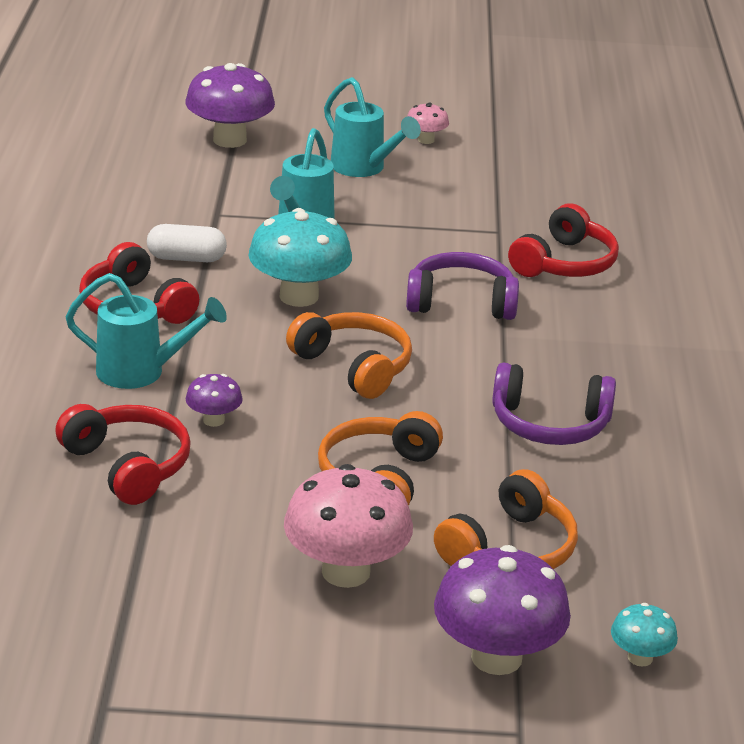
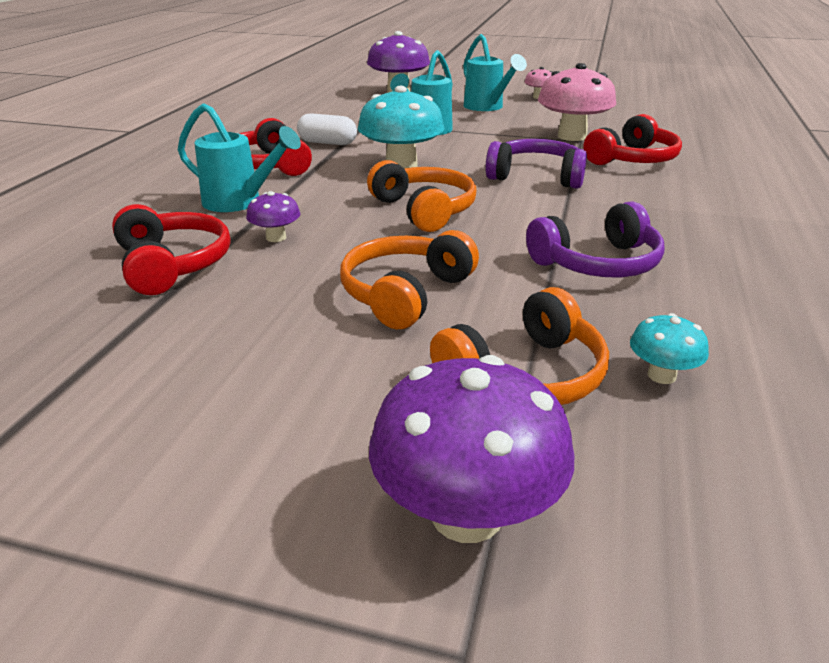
camera: 15 degrees right, 0 degrees up
pink mushroom [284,464,413,588] -> pink mushroom moved to [538,63,616,141]
purple headphones [492,362,616,445] -> purple headphones turned 45 degrees counterclockwise [526,201,665,277]
turquoise mushroom [611,603,678,667] -> turquoise mushroom moved to [630,313,709,384]

